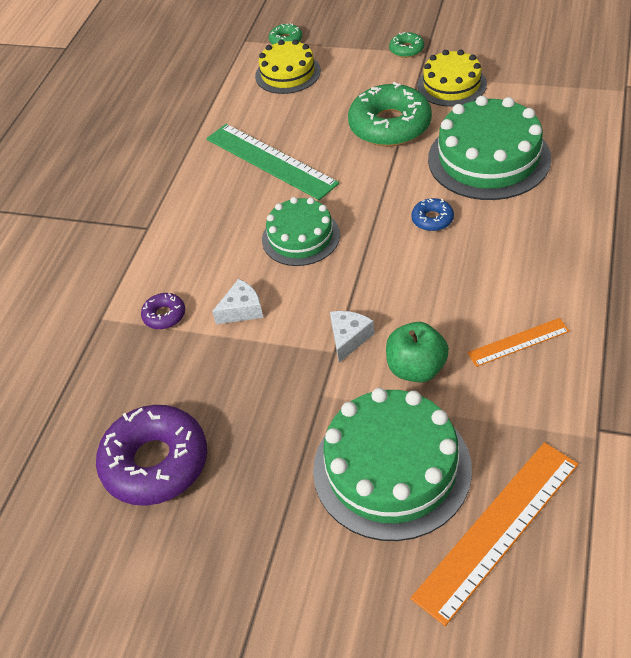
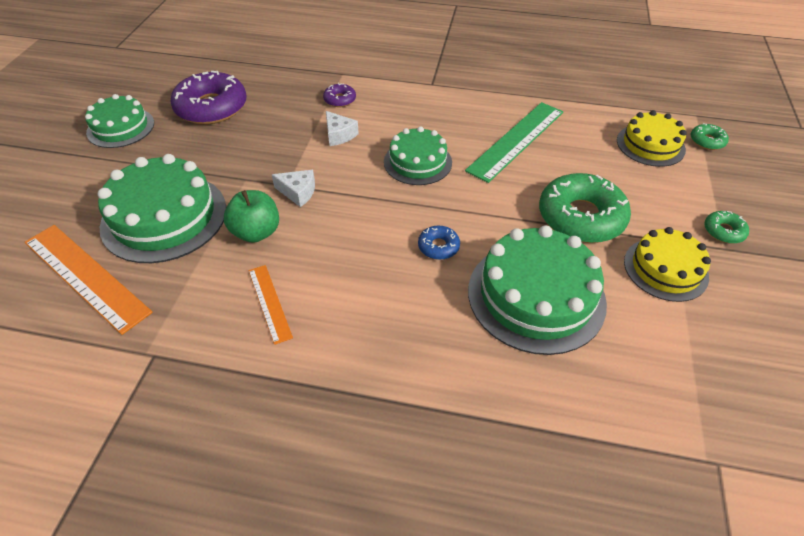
camera: 80 degrees right, 0 degrees up
none -> green cake [85,94,154,148]

